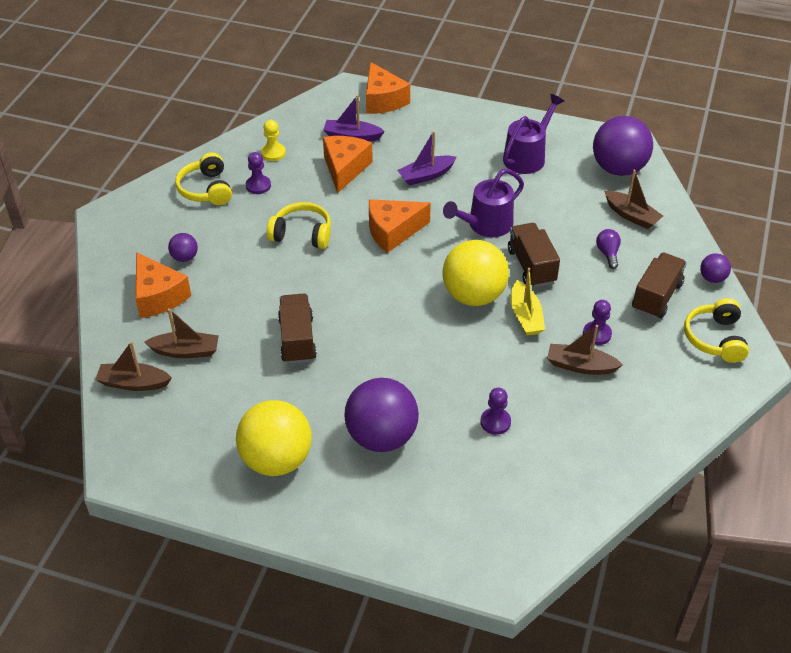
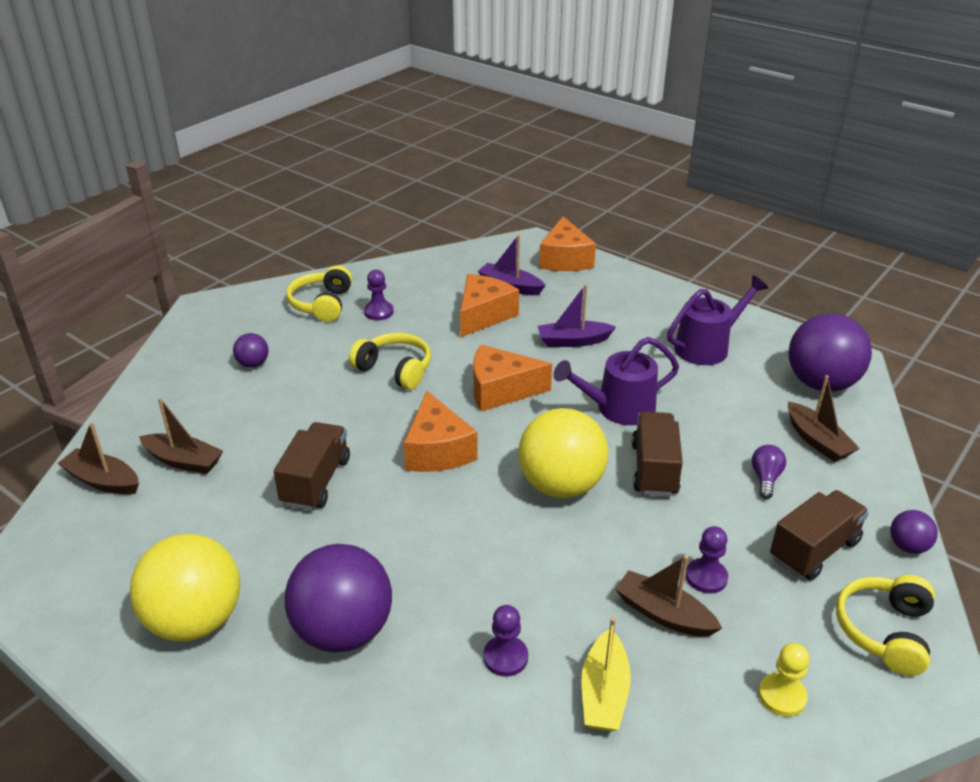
camera: 20 degrees right, 10 degrees down
orange cheese [135,252,191,318] -> orange cheese moved to [404,391,478,472]
yellow pawn [261,120,286,161] -> yellow pawn moved to [759,643,809,717]
yellow boat [511,268,545,335] -> yellow boat moved to [581,618,631,731]

